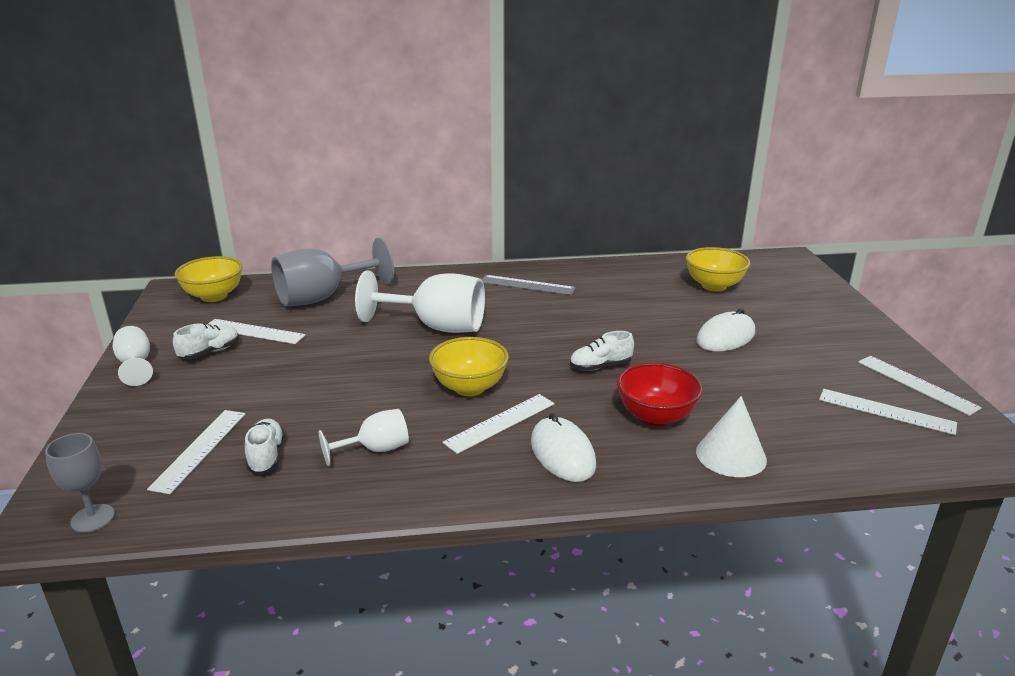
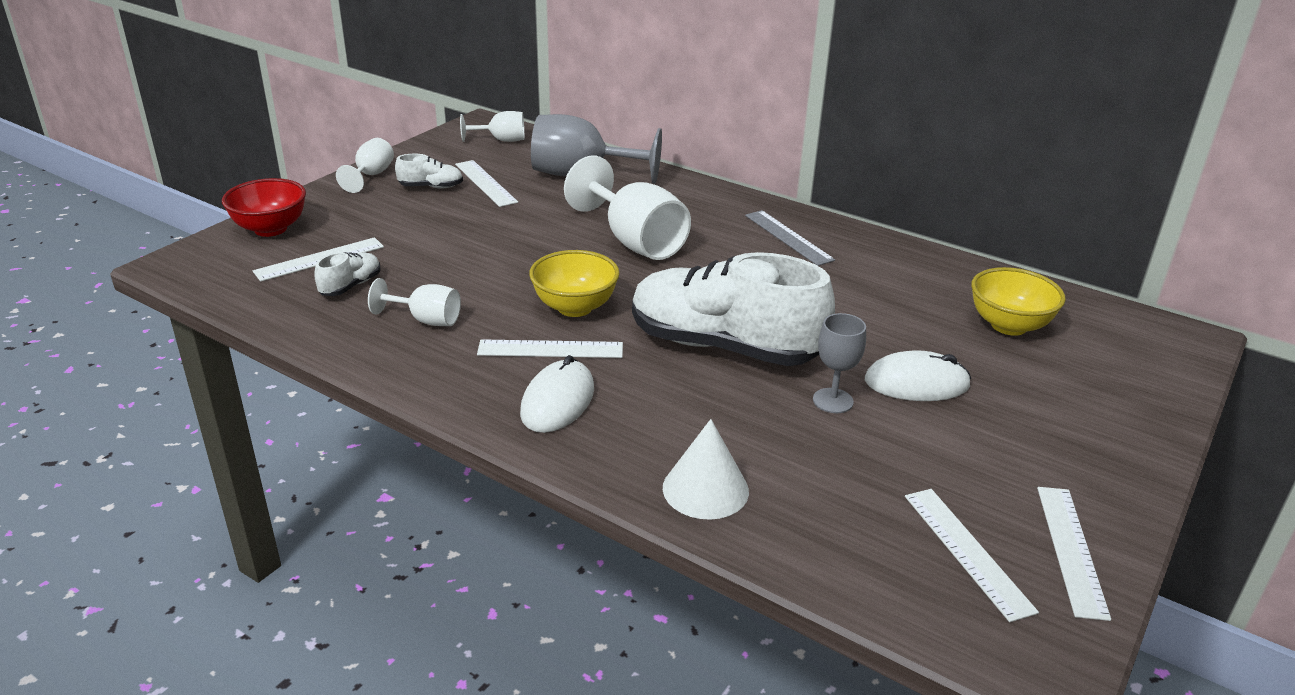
camera: 40 degrees right, 5 degrees up
grey goblet [45,433,115,533] -> grey goblet moved to [813,313,866,413]
yellow bowl [175,256,243,302] -> white goblet [460,111,525,142]
white shoe [570,331,634,371] -> white shoe [632,252,835,366], size x2.45
red bowl [617,363,703,427] -> red bowl moved to [222,178,306,237]

